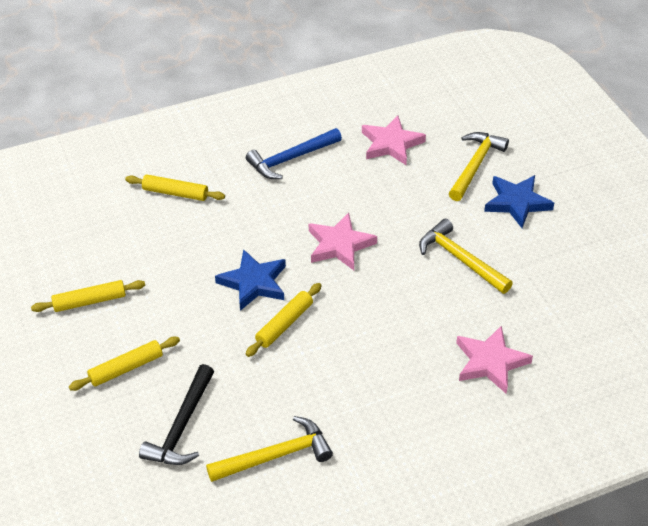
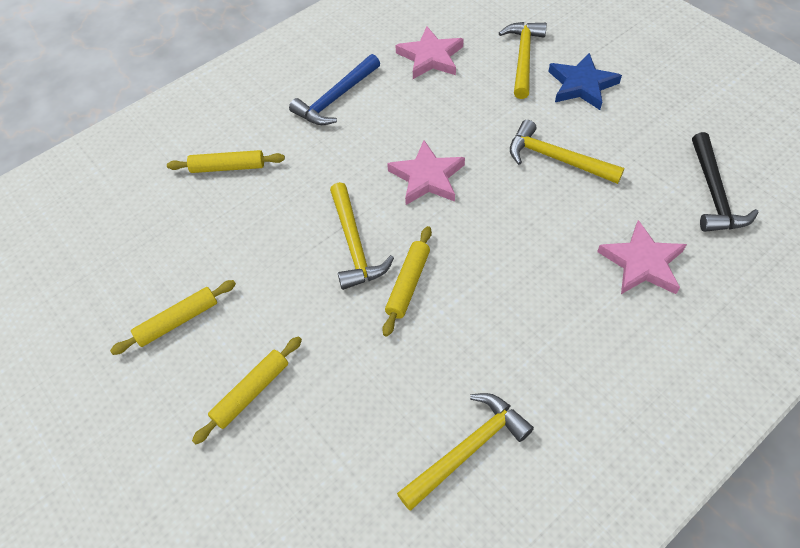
camera: 15 degrees left, 10 degrees up
black hammer [139,364,214,465] -> black hammer moved to [692,132,759,232]
blue star [215,249,286,311] -> yellow hammer [330,182,394,290]

